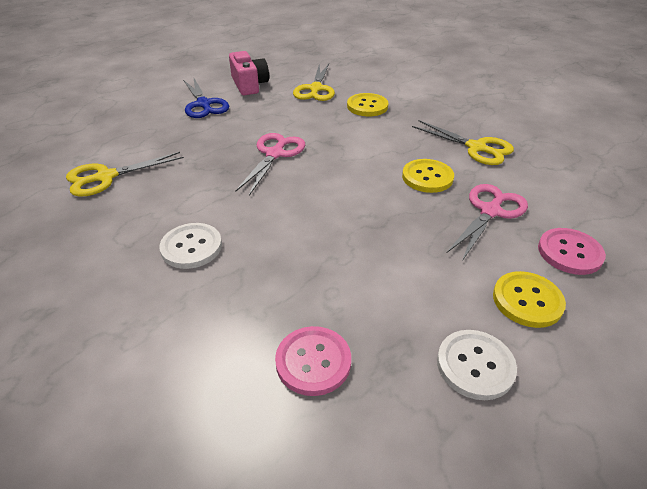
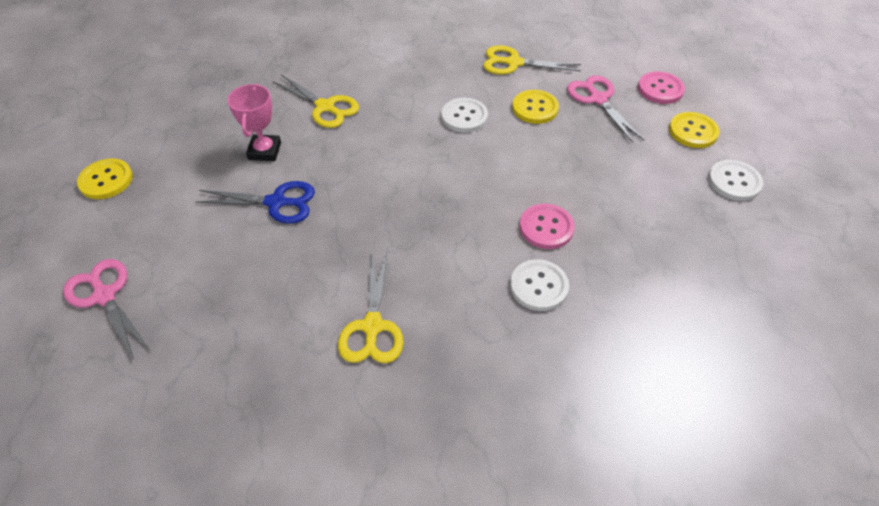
camera: 60 degrees left, 10 degrees up
pink camera [229,51,269,95] -> pink trophy [227,84,281,161]
pink scissors [235,133,305,196] -> pink scissors moved to [63,259,151,360]
pink button [275,326,351,396] -> pink button moved to [519,204,575,249]
yellow button [347,93,388,116] -> yellow button moved to [77,159,133,199]
yellow scissors [412,120,514,165] -> yellow scissors turned 150 degrees counterclockwise [483,45,581,75]
none -> white button [441,98,488,133]

